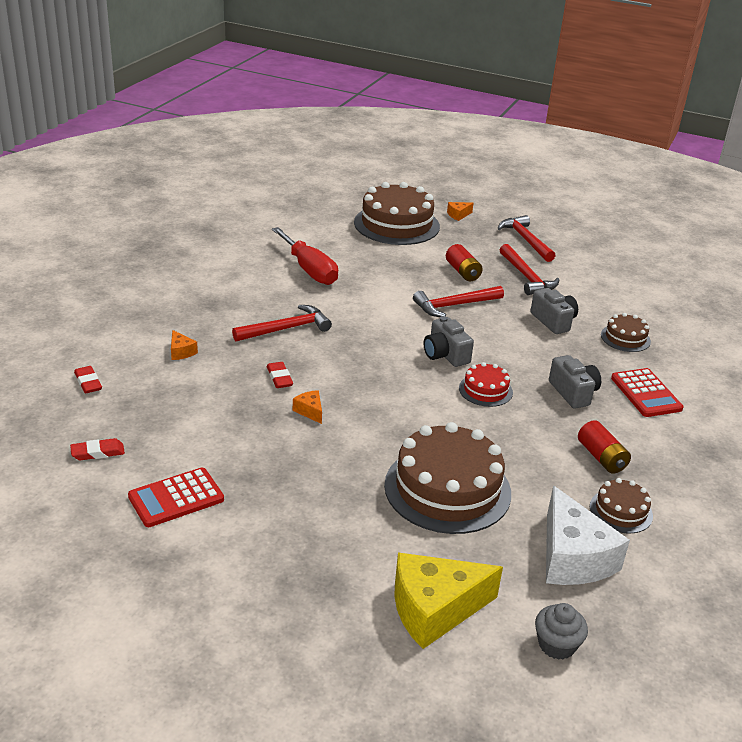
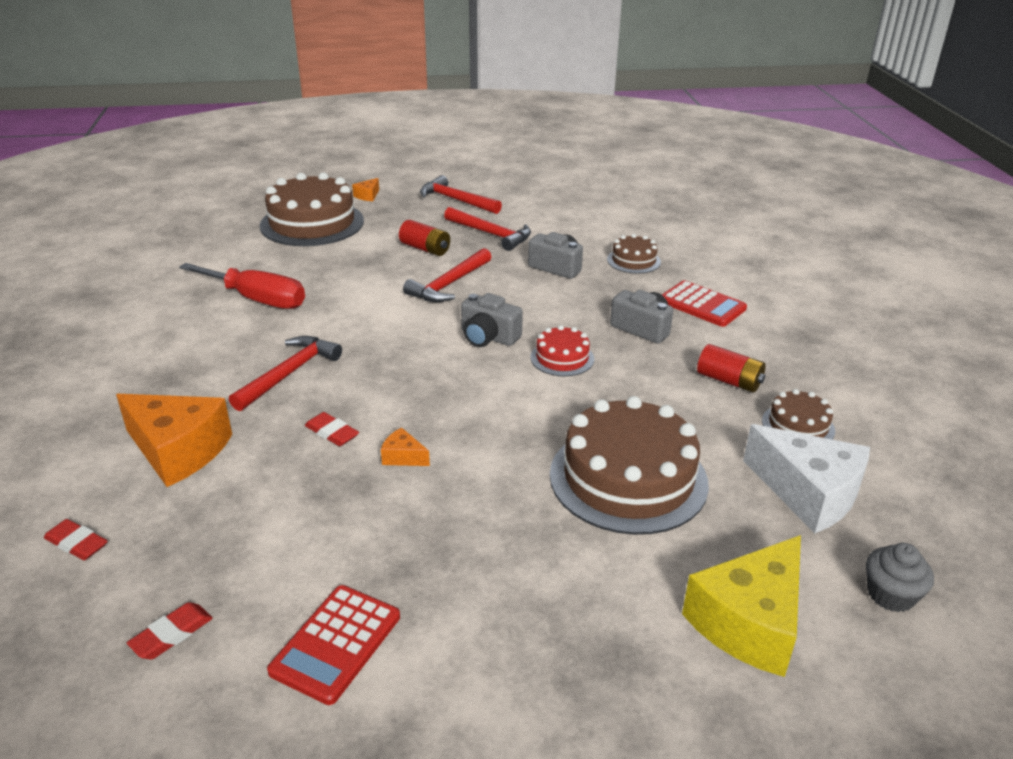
camera: 30 degrees left, 0 degrees up
orange cheese [171,330,198,360] -> orange cheese [116,394,232,487], size x2.34

